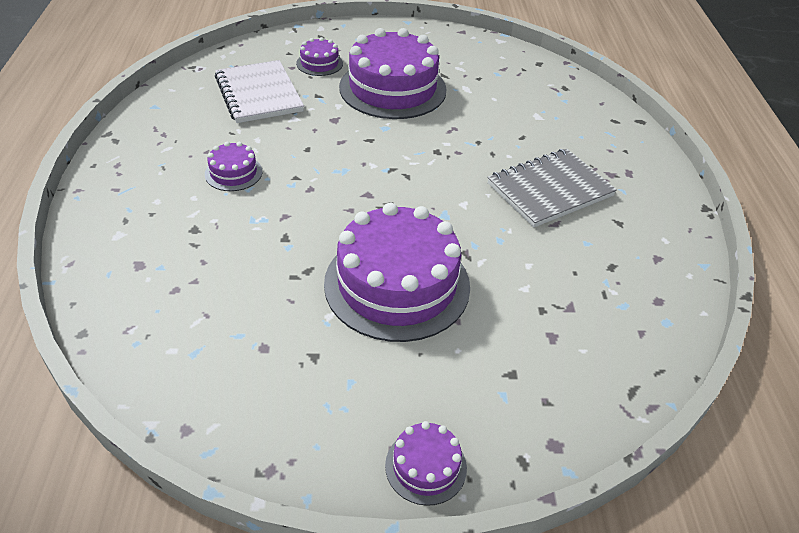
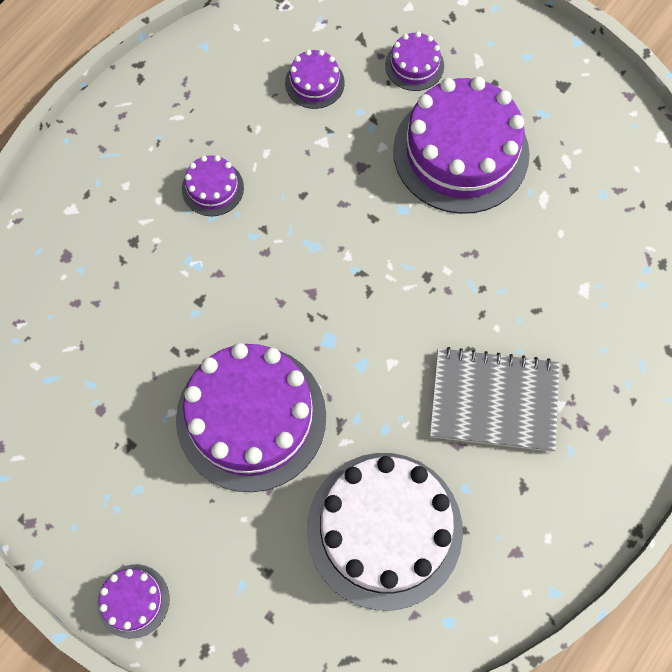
camera: 40 degrees right, 25 degrees up
white notebook [215,60,304,123] -> purple cake [285,50,345,109]
none -> white cake [307,453,463,610]

